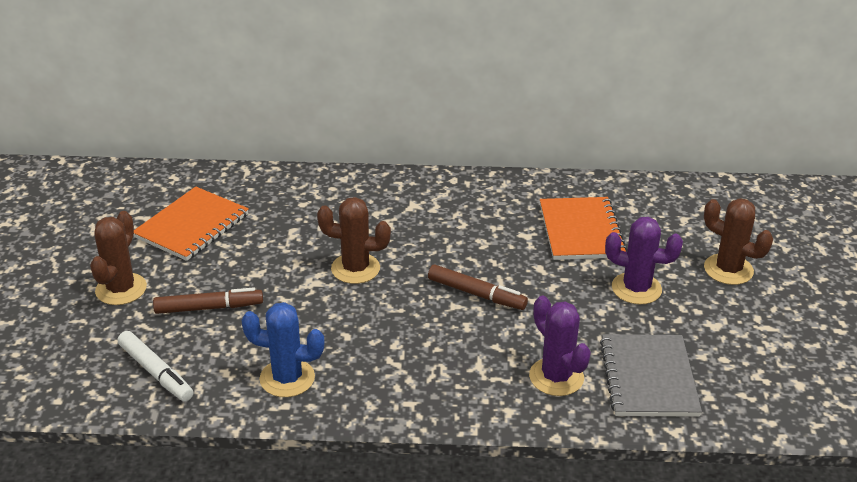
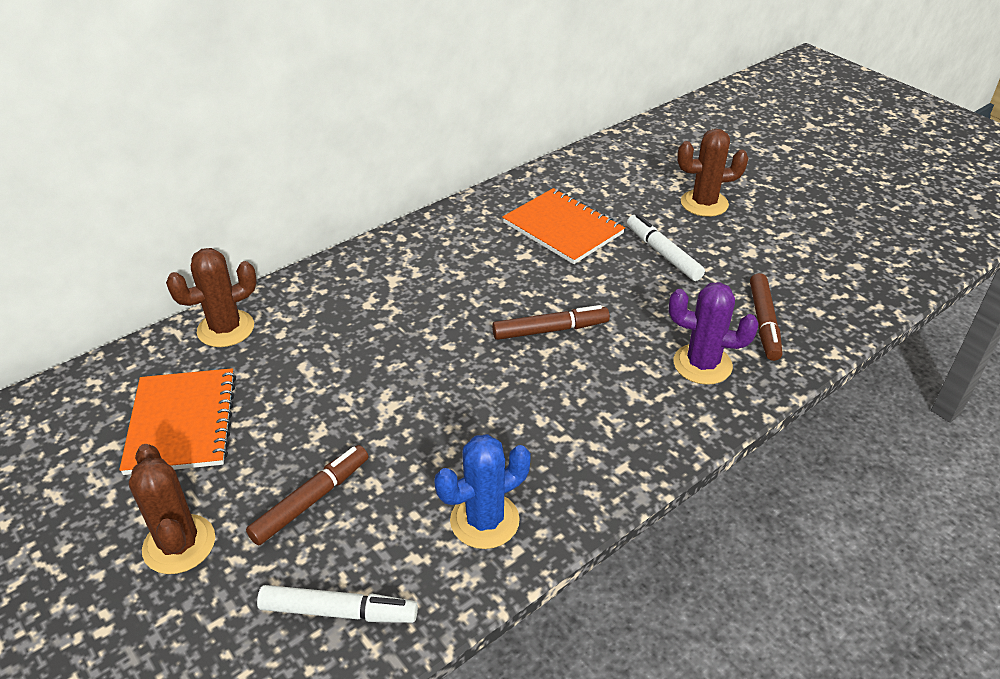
camera: 40 degrees left, 5 degrees up
brown cactus [317,197,391,284] -> brown cactus moved to [166,248,257,347]
grey notebook [600,334,702,417] -> brown marker [750,273,782,361]
purple cactus [605,217,683,304] -> white marker [627,214,705,281]

